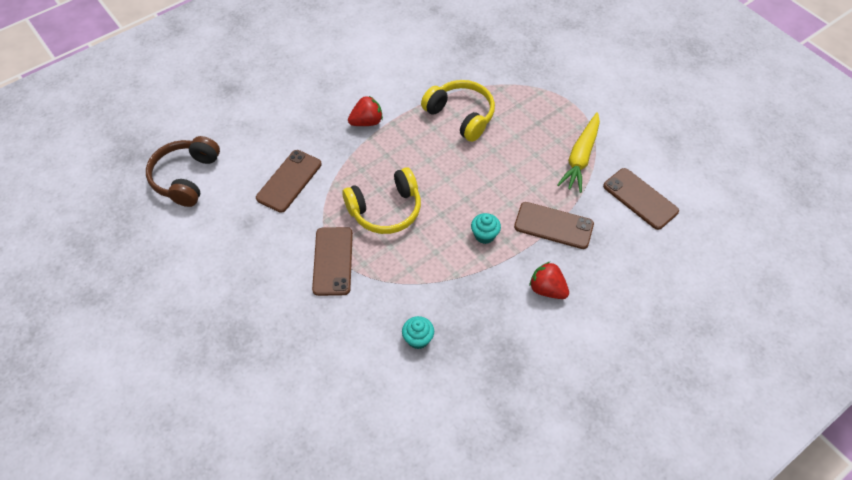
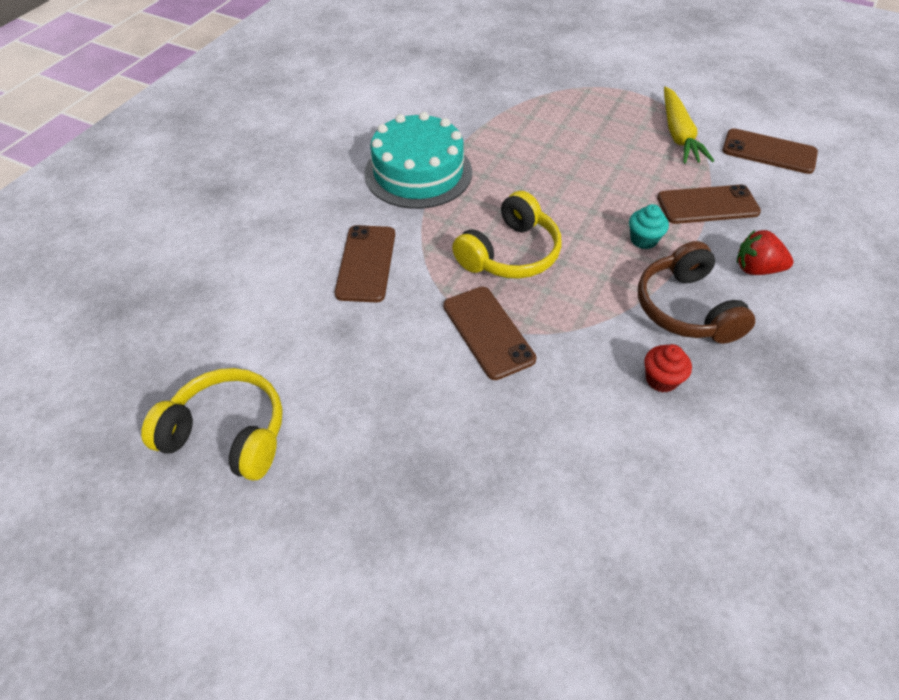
camera: 25 degrees left, 5 degrees down
brown headphones [146,136,220,207] -> brown headphones moved to [638,241,755,344]
red strawberry [348,96,383,126] -> turquoise cake [364,112,472,209]
turquoise cupcake [402,316,434,349] -> red cupcake [644,344,692,393]
yellow headphones [421,80,495,142] -> yellow headphones moved to [141,368,283,481]

